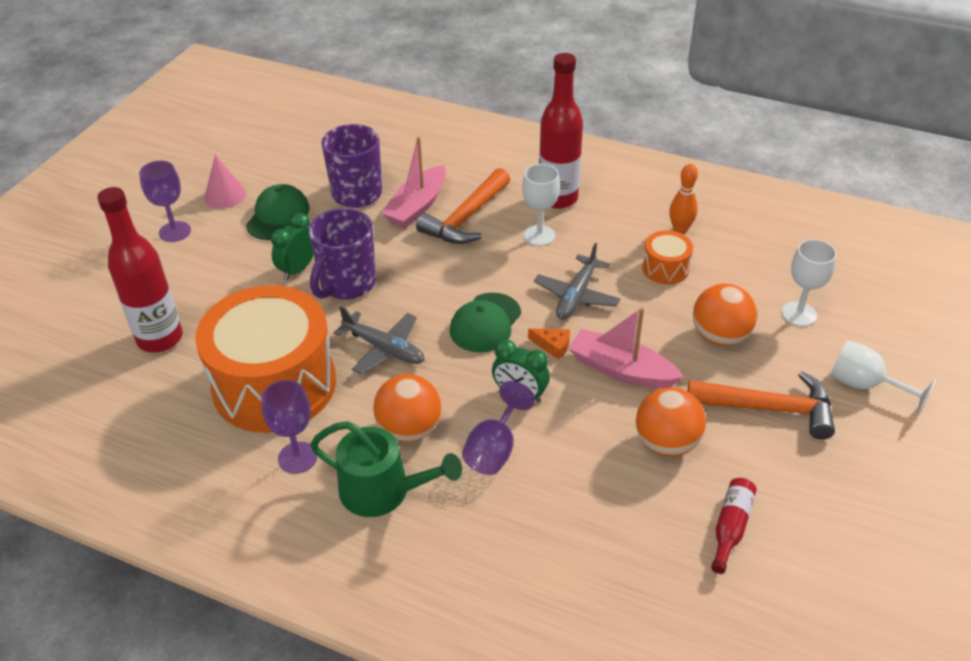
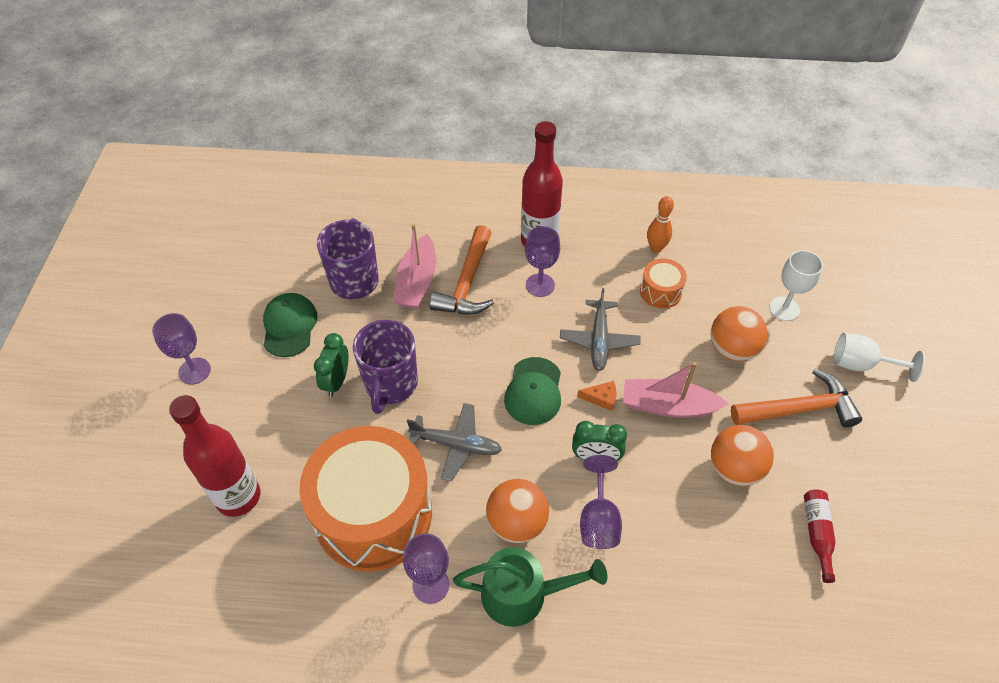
camera: 20 degrees left, 10 degrees up
pink cone [204,155,246,209] -> none
white goblet [522,164,560,246] -> purple goblet [525,226,560,297]

